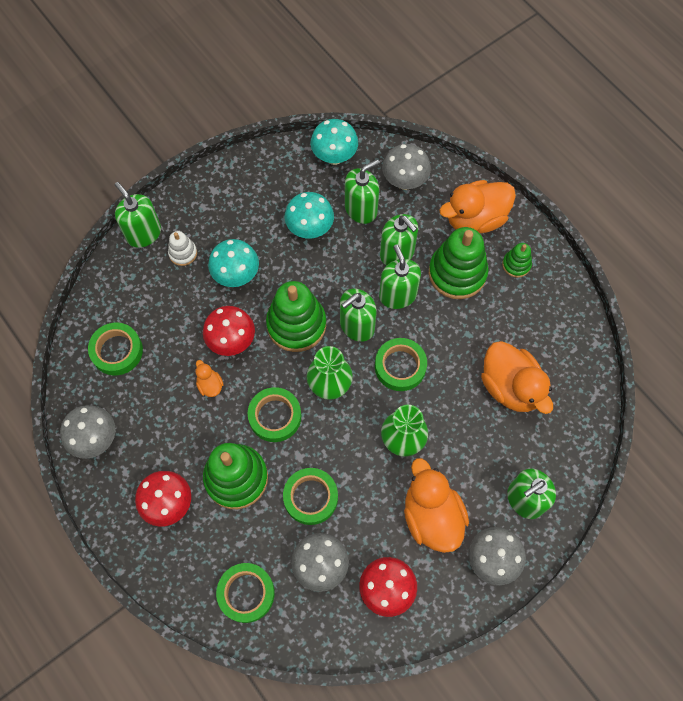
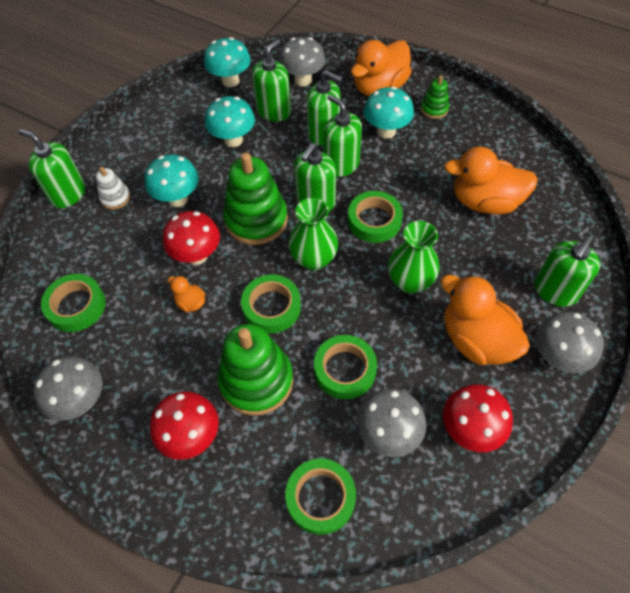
camera: 20 degrees left, 10 degrees down
green stacking toy [429,227,489,299] -> turquoise mushroom [364,86,414,138]
orange duck [481,341,553,414] -> orange duck turned 150 degrees clockwise [444,147,538,214]

